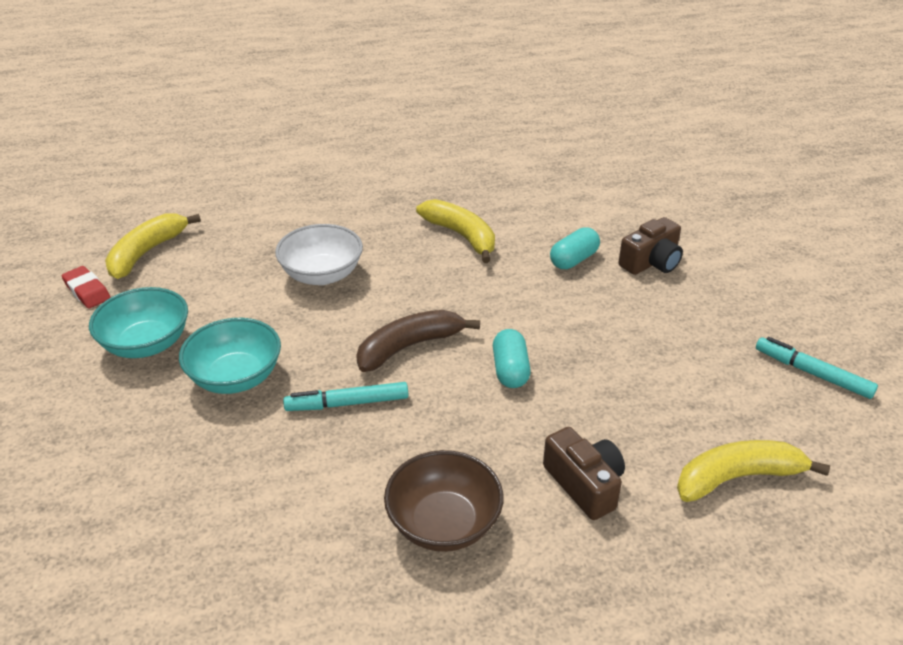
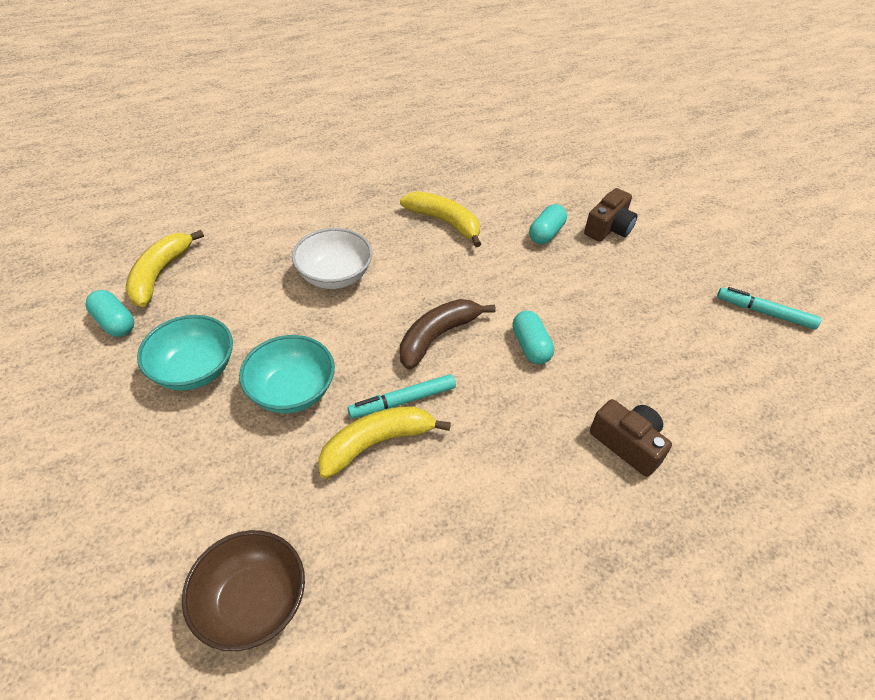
camera: 15 degrees left, 10 degrees up
red eraser [62,266,111,308] -> turquoise capsule [85,290,134,337]
brown bowl [384,450,503,552] -> brown bowl moved to [182,530,305,651]
yellow banana [677,440,830,502] -> yellow banana moved to [318,406,451,479]

